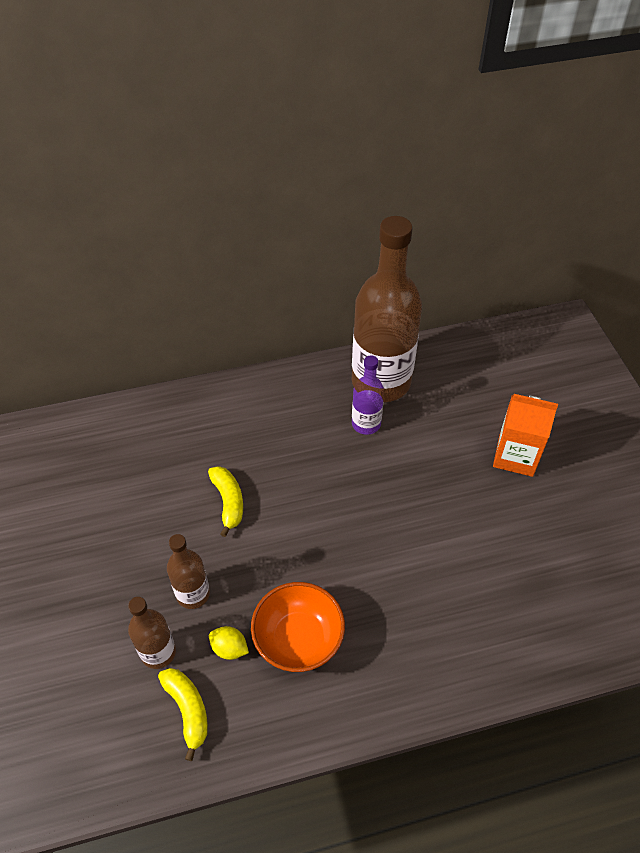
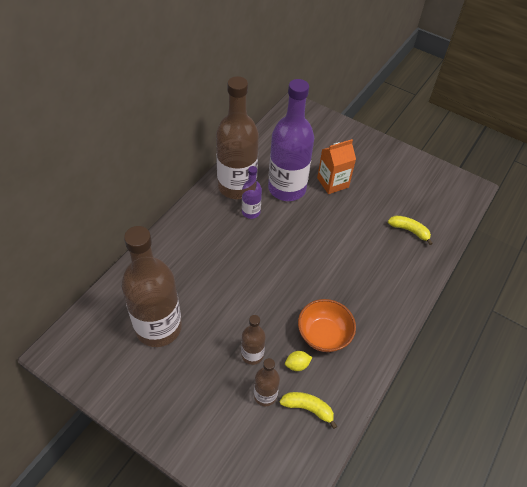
camera: 45 degrees left, 0 degrees up
yellow banana [208,466,243,537] -> yellow banana moved to [388,216,433,245]
none -> brown bottle [121,226,182,347]
none -> purple bottle [268,79,314,201]

